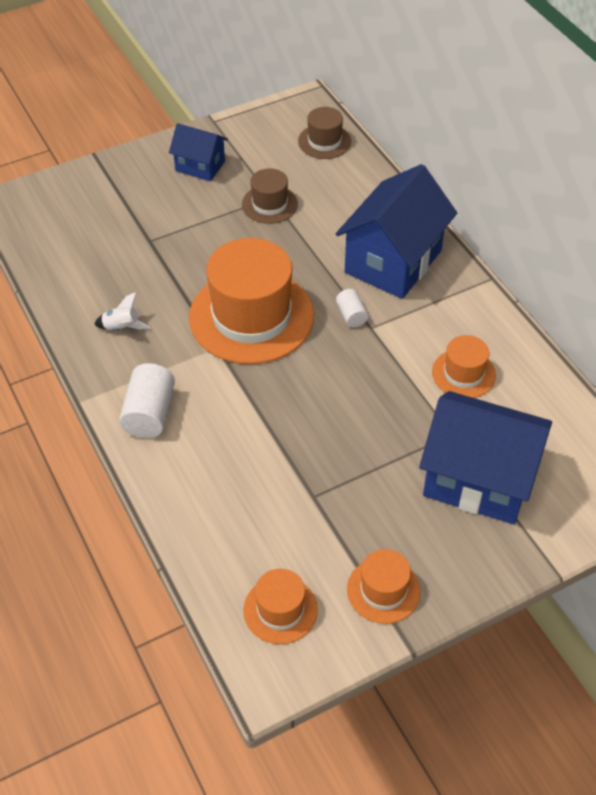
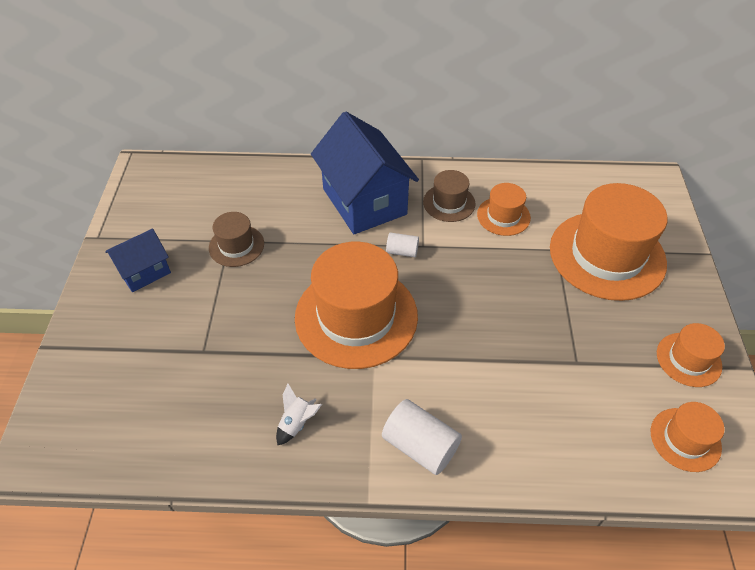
camera: 60 degrees left, 0 degrees up
brown hat [298,107,351,159] -> brown hat moved to [423,170,476,222]
blue house [419,391,552,524] -> orange hat [550,183,668,301]

